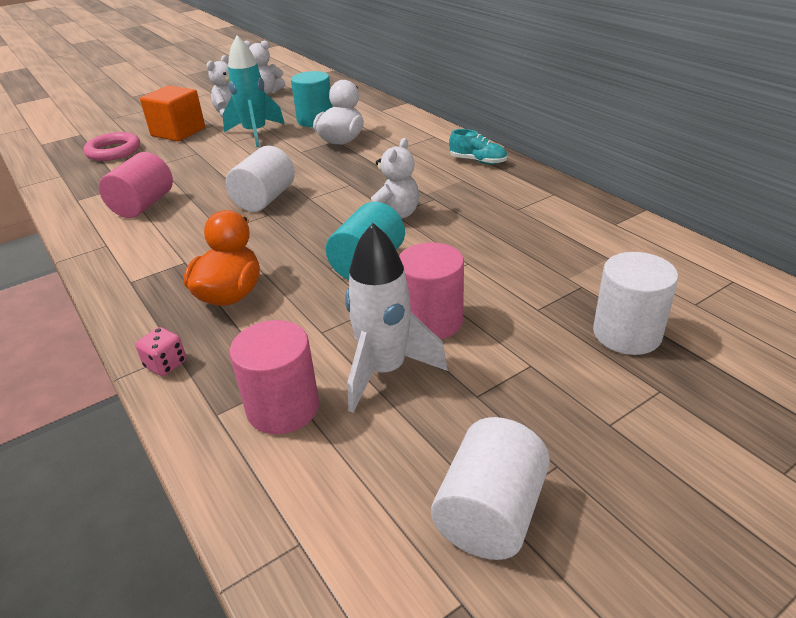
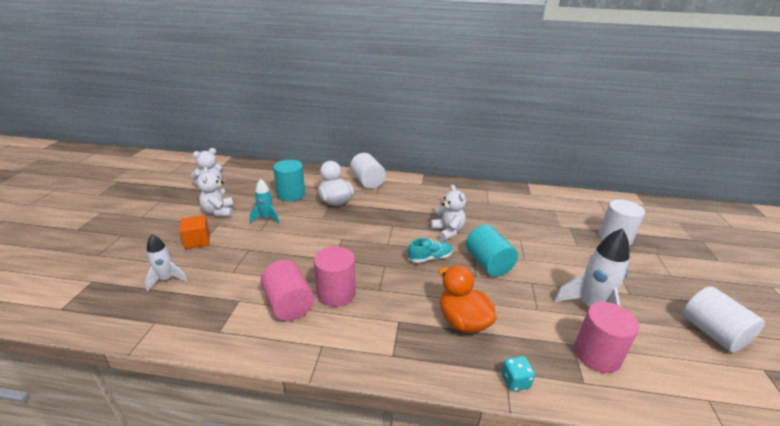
camera: 50 degrees left, 5 degrees down
pink ring [84,132,140,161] -> white rocket [145,234,187,292]
pink dice [135,327,186,376] -> turquoise dice [501,356,535,391]
orange cube [140,85,205,141] -> orange cube [179,215,210,249], size x0.65
turquoise rocket [223,35,285,147] -> turquoise rocket [250,179,280,224], size x0.60
white cylinder [226,146,295,212] -> white cylinder moved to [350,153,386,189]
pink cylinder [399,243,464,340] -> pink cylinder moved to [314,246,356,307]
turquoise shoe [449,129,507,164] -> turquoise shoe moved to [408,238,453,263]

